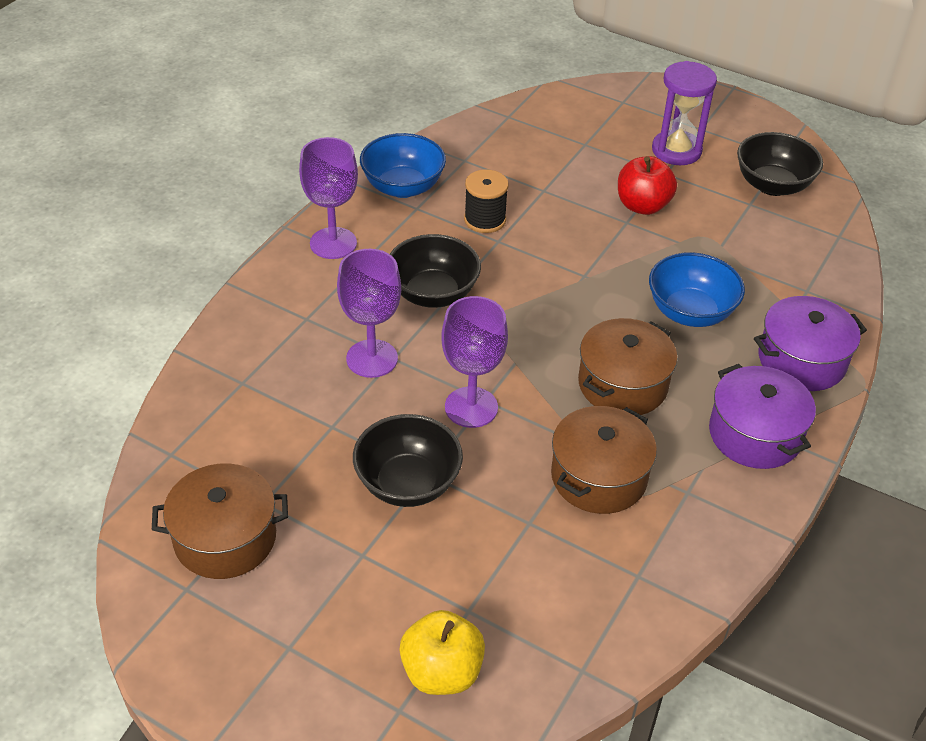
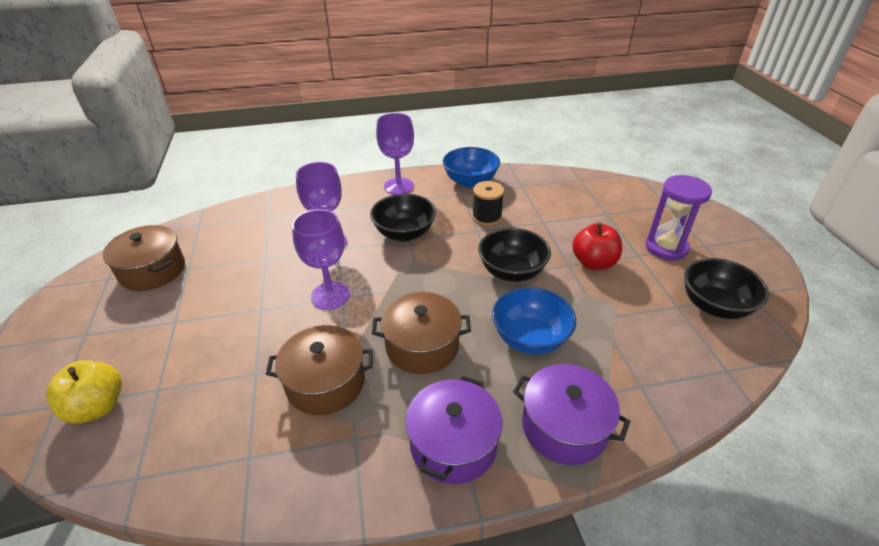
camera: 50 degrees right, 5 degrees down
black bowl [353,414,463,507] -> black bowl moved to [478,228,551,282]

